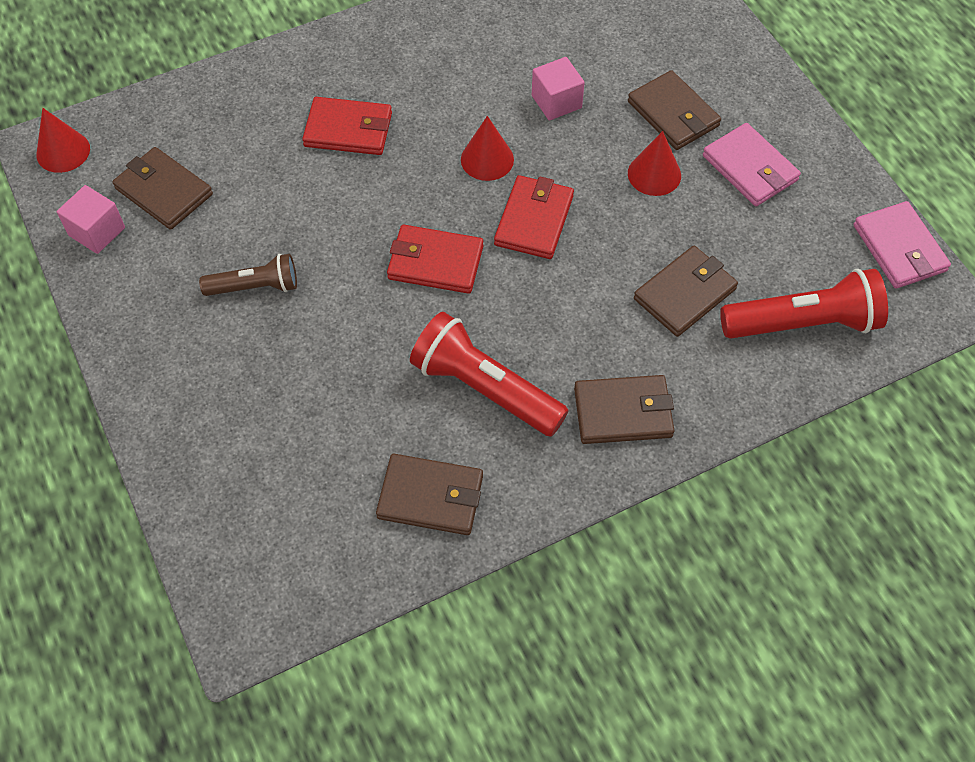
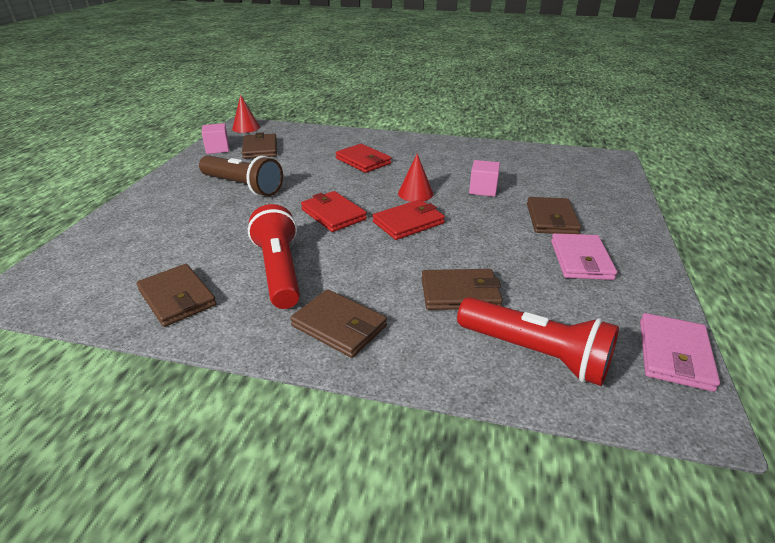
camera: 40 degrees right, 25 degrees down
brown flashlight [199,254,297,296] -> brown flashlight [199,155,283,196], size x1.64
red cone [628,131,681,196] -> none

